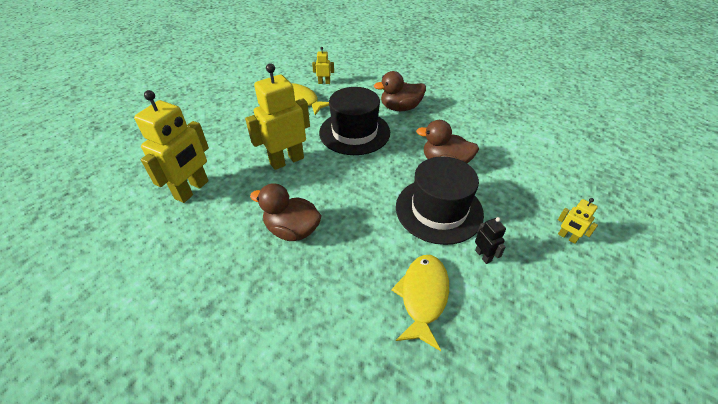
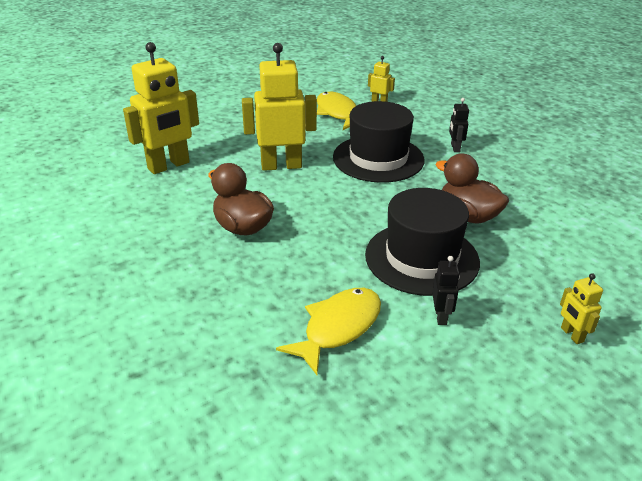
camera: 25 degrees right, 10 degrees down
brown duck [374,71,426,111] -> black robot [449,98,469,152]

